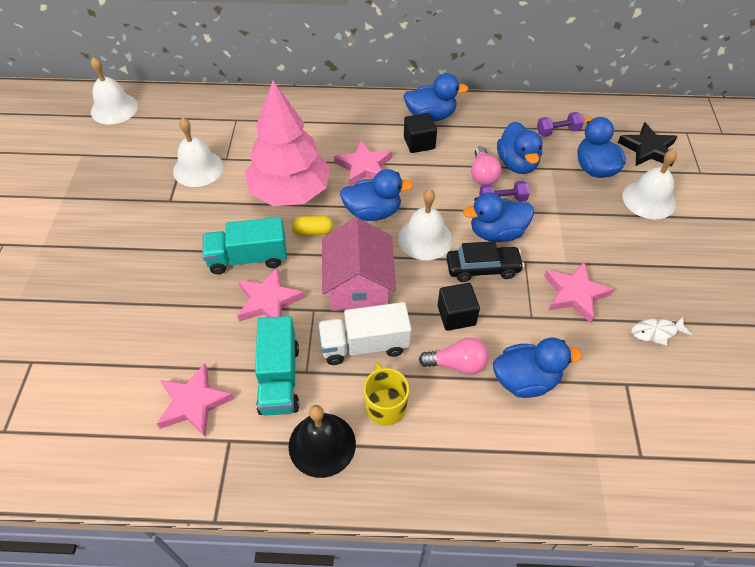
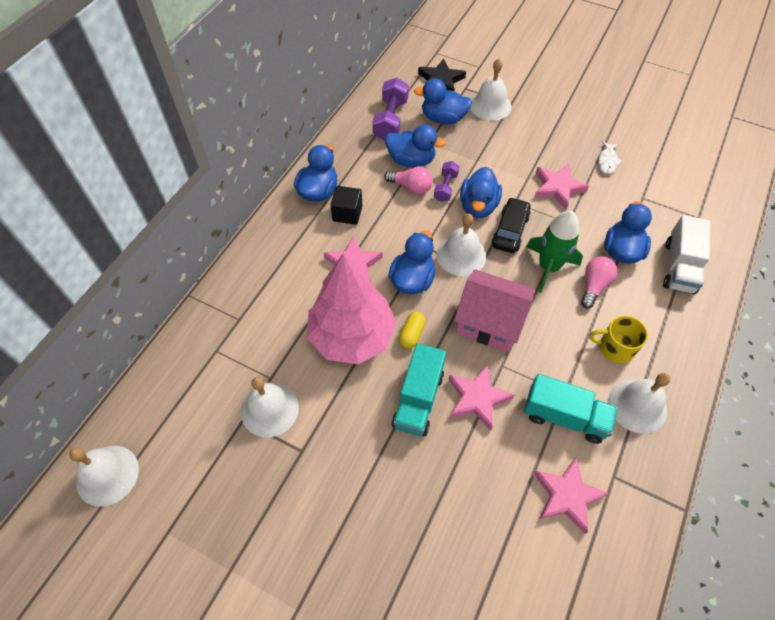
camera: 65 degrees left, 5 degrees up
black bell [289,405,356,478] -> white bell [608,373,670,434]
white truck [318,302,411,365] -> white truck moved to [663,215,710,295]
black cube [437,283,480,331] -> green rocket [526,211,583,293]
purple dumbbell [537,112,584,137] -> purple dumbbell [373,77,409,140], size x1.66

